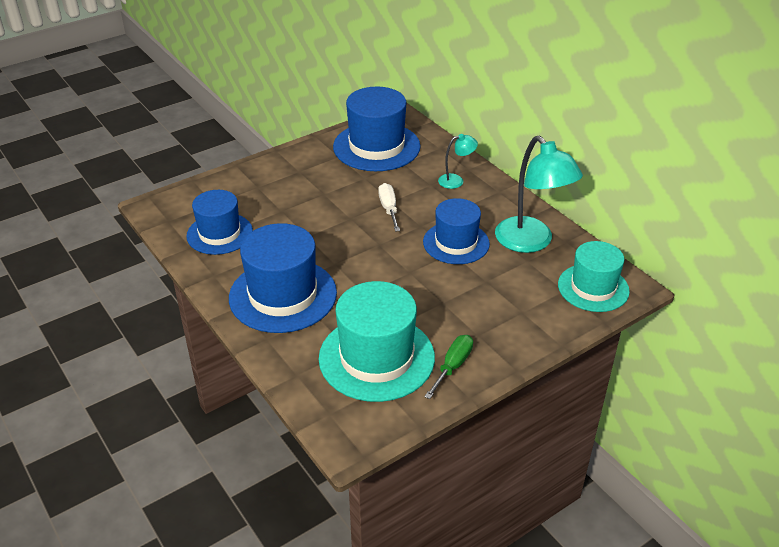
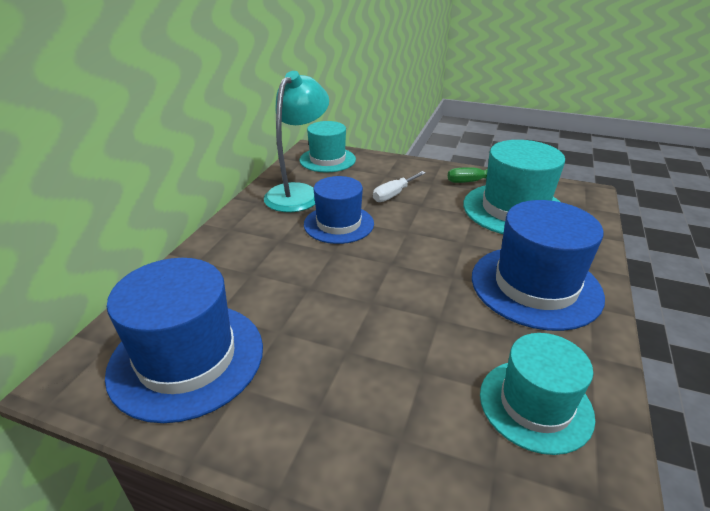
camera: 125 degrees left, 5 degrees down
blue hat [186,190,253,255] -> turquoise hat [480,333,595,455]
white screwdriver [378,183,400,232] -> white screwdriver moved to [373,171,426,202]
turquoise lamp [438,134,478,189] -> none

